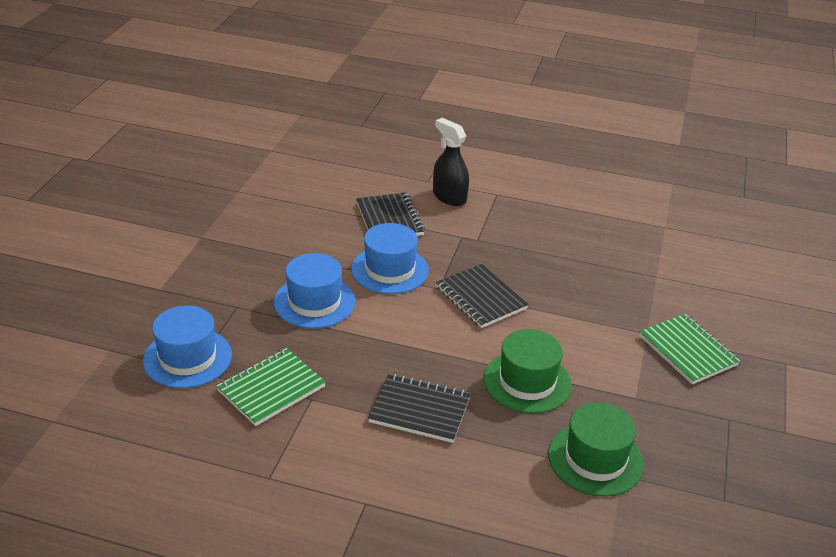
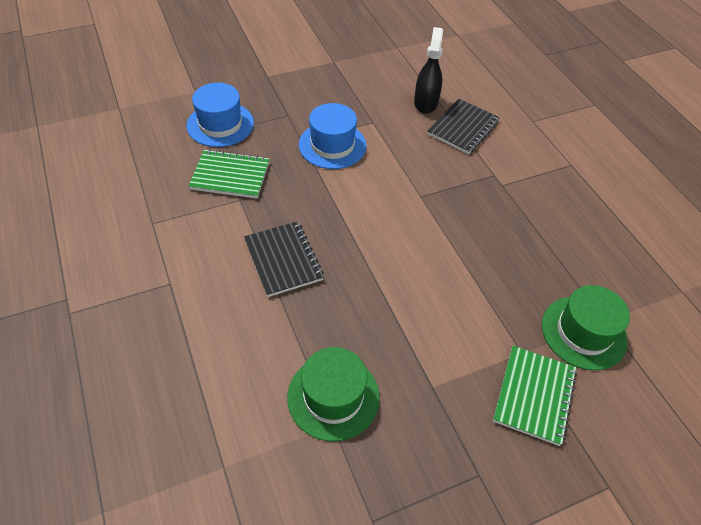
camera: 50 degrees right, 15 degrees up
blue hat [351,223,429,294] -> none
black spray bottle [433,118,469,206] -> black spray bottle moved to [414,27,443,114]
black notebook [436,264,529,328] -> none
green hat [484,329,572,414] -> green hat moved to [542,285,630,370]

